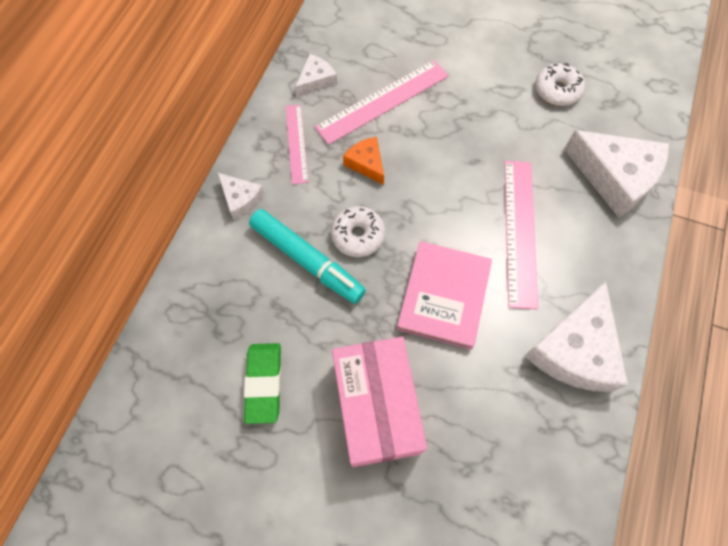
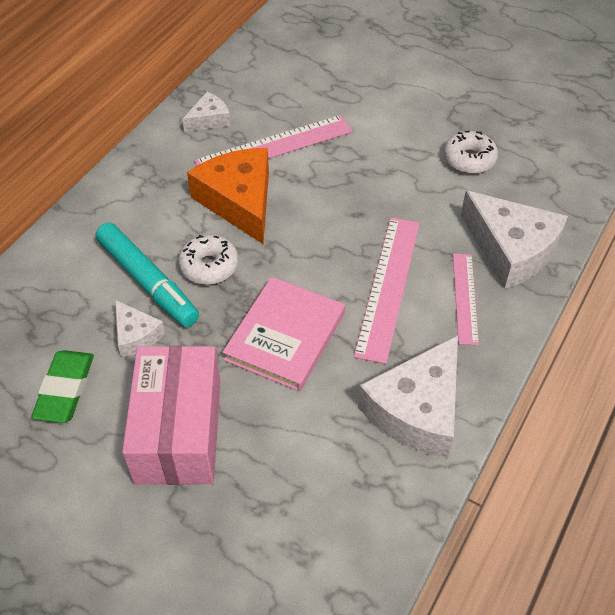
camera: 10 degrees right, 15 degrees down
white cheese [217,172,265,220] -> white cheese moved to [115,300,165,357]
pink ruler [285,105,308,184] -> pink ruler moved to [453,254,479,345]
orange cheese [343,137,384,185] -> orange cheese [187,148,269,244], size x1.93

